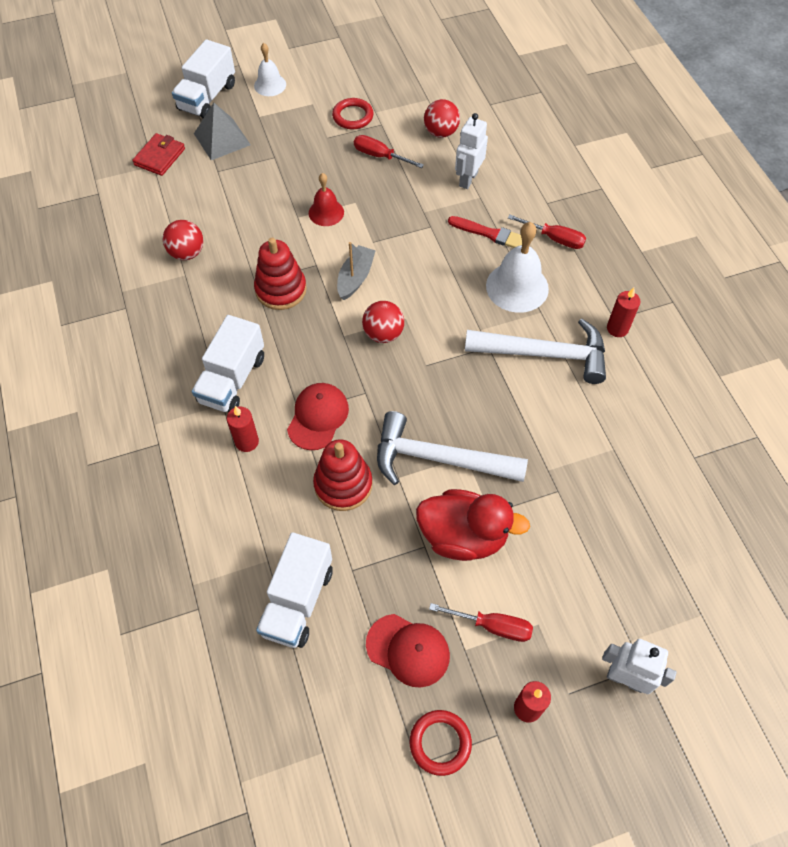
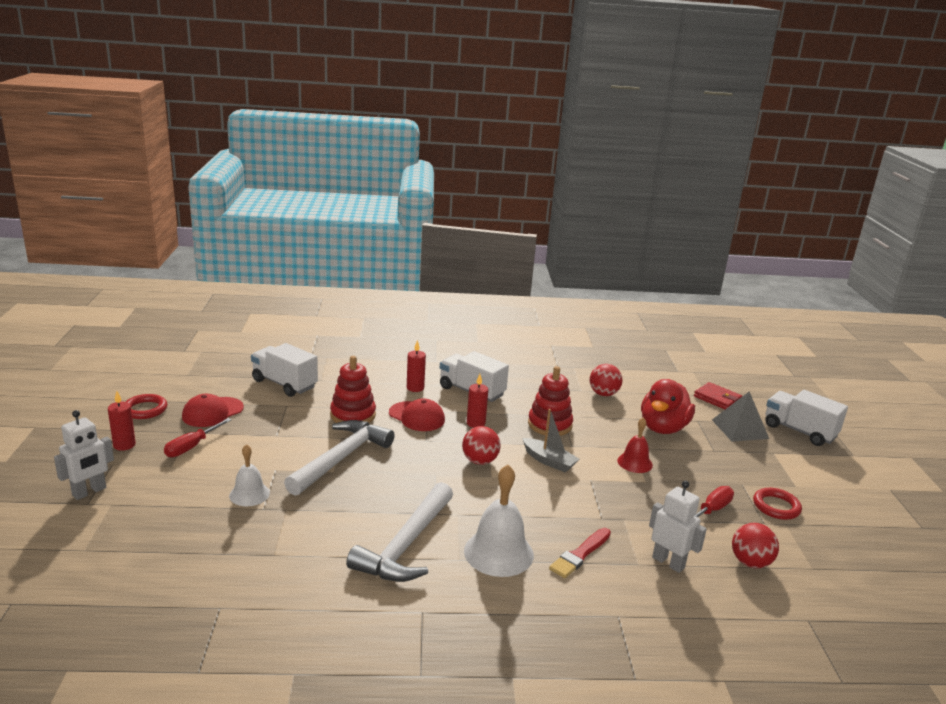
camera: 105 degrees right, 35 degrees down
white bell [254,43,286,96] -> white bell moved to [229,444,270,506]
red duck [416,489,530,561] -> red duck moved to [641,379,695,434]
red screwdriver [508,214,586,249] -> none
red candle [607,288,640,337] -> red candle moved to [467,374,488,428]

